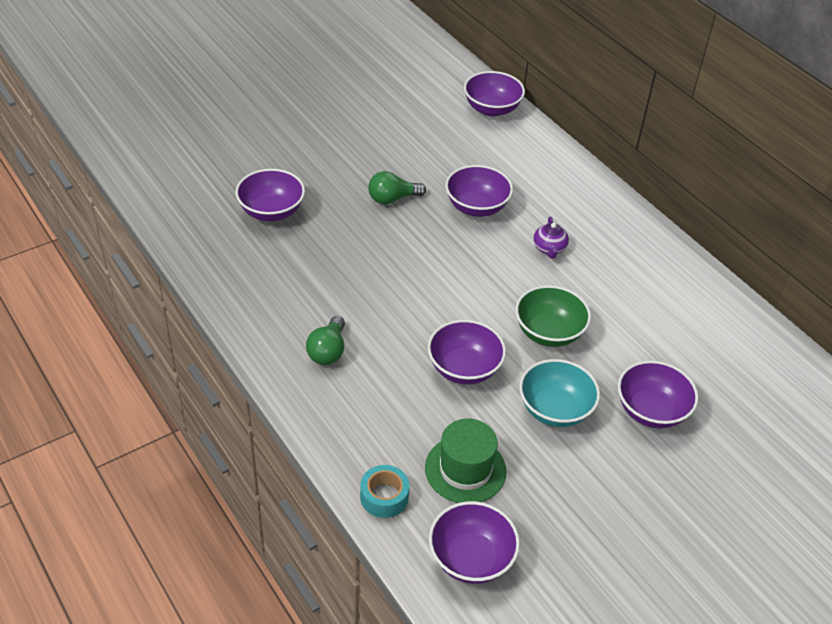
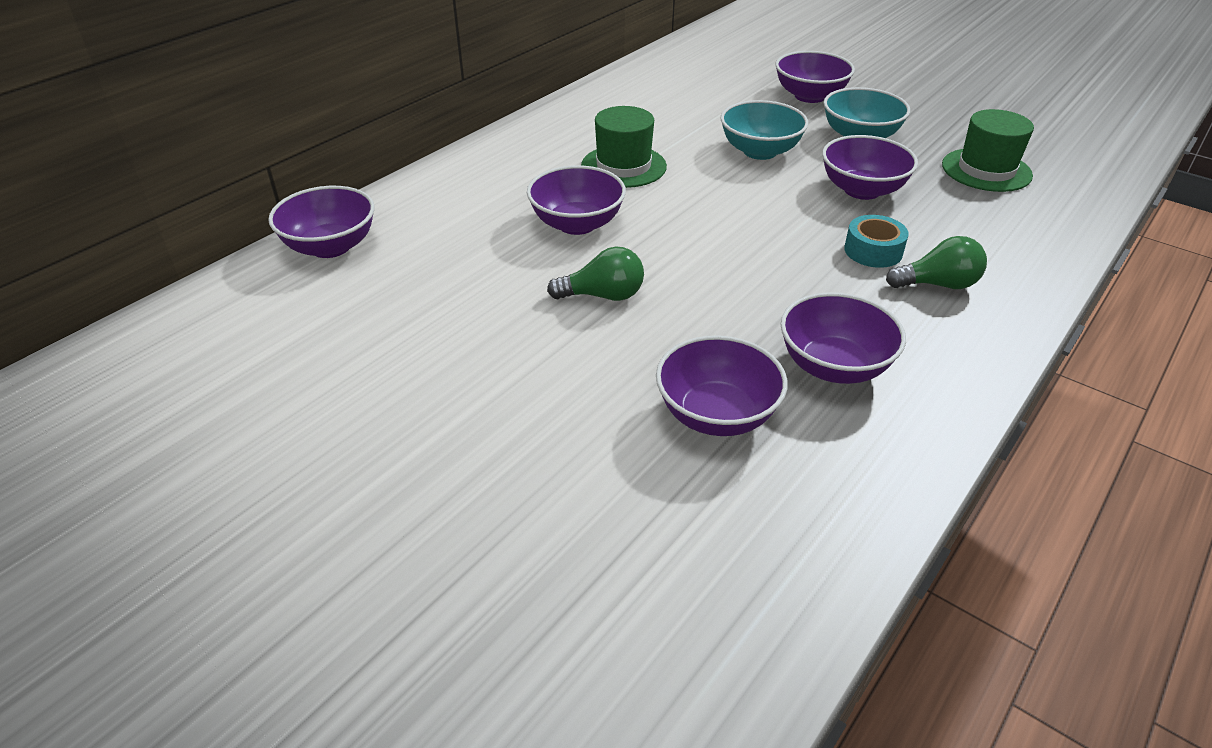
camera: 105 degrees left, 5 degrees down
turquoise tape [360,465,409,518] -> turquoise tape moved to [844,215,909,268]
green light bulb [368,171,426,204] -> green light bulb turned 60 degrees counterclockwise [547,247,644,301]
purple bowl [429,501,520,584] -> purple bowl moved to [780,292,906,384]
green bowl [515,285,591,347] -> turquoise bowl [721,100,808,160]
purple teapot [533,217,569,259] -> green hat [581,106,667,188]

